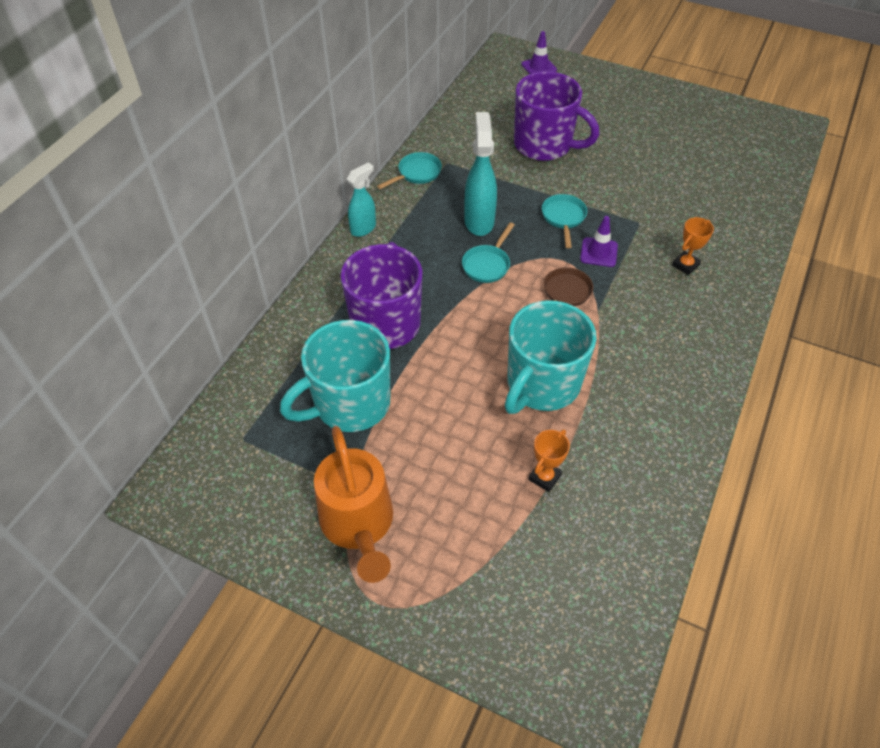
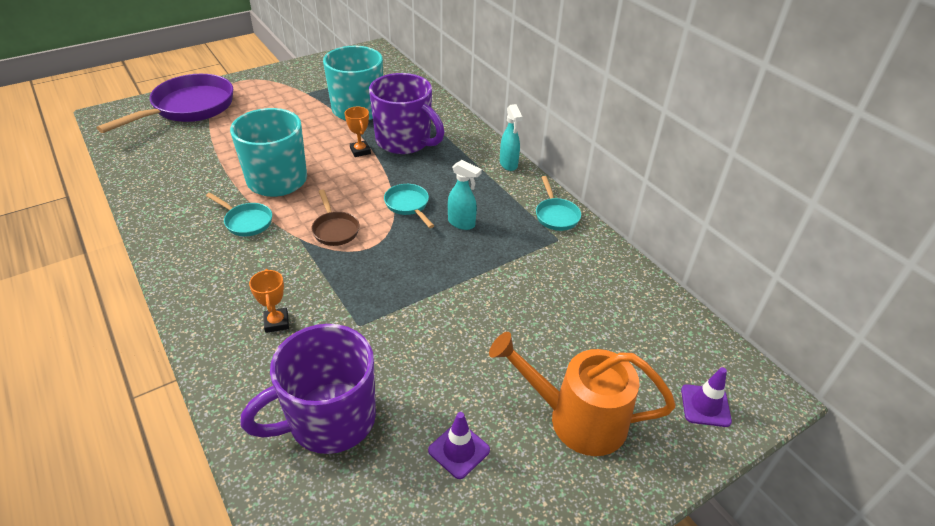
camera: 120 degrees right, 10 degrees down
orange watering can [314,426,393,583] -> orange watering can moved to [489,332,676,456]
turquoise spray bottle [464,112,497,236] -> turquoise spray bottle [448,160,482,230], size x0.64
purple mug [514,72,599,161] -> purple mug moved to [240,324,376,454]
orange trophy [528,430,570,492] -> orange trophy moved to [345,107,371,157]
turquoise pan [542,194,587,248] -> turquoise pan moved to [206,193,272,236]
purple traffic cone [580,216,618,267] -> purple traffic cone moved to [428,412,490,479]
none -> purple pan [97,74,233,133]

